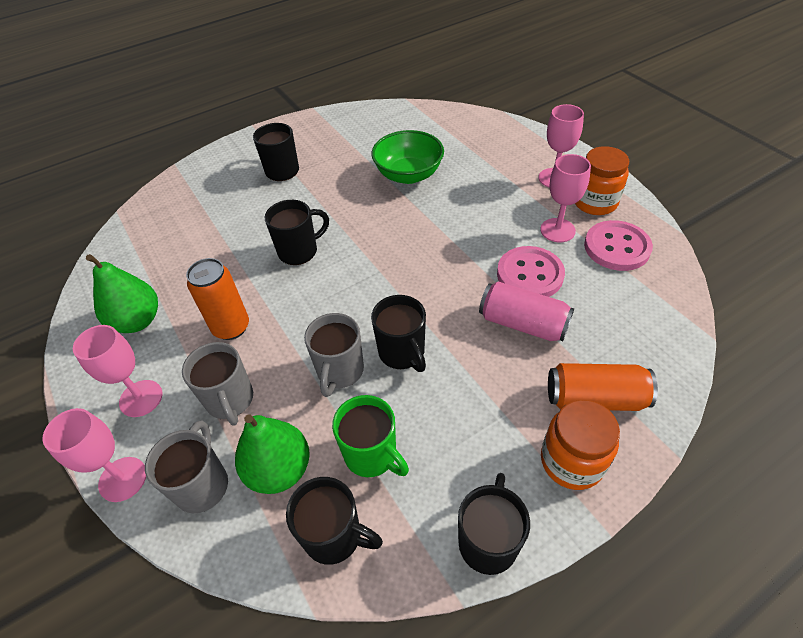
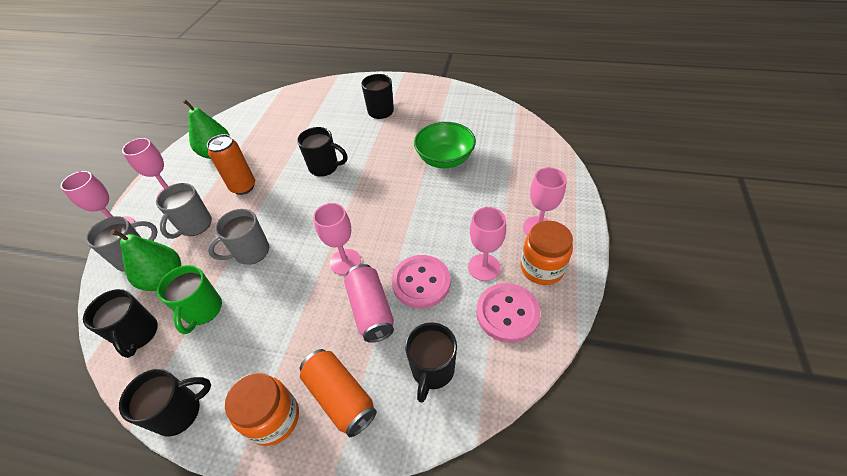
camera: 45 degrees right, 0 degrees up
black mug [371,295,426,372] -> black mug moved to [405,322,457,403]
none -> pink goblet [313,203,361,275]

